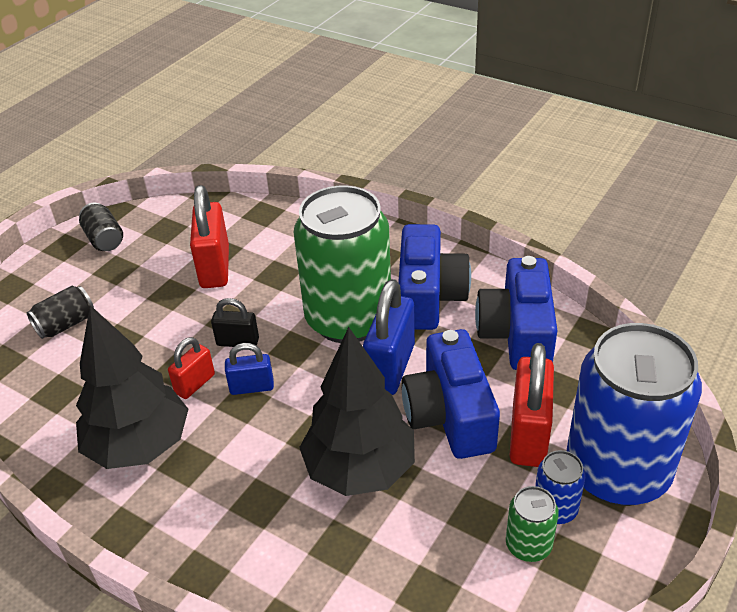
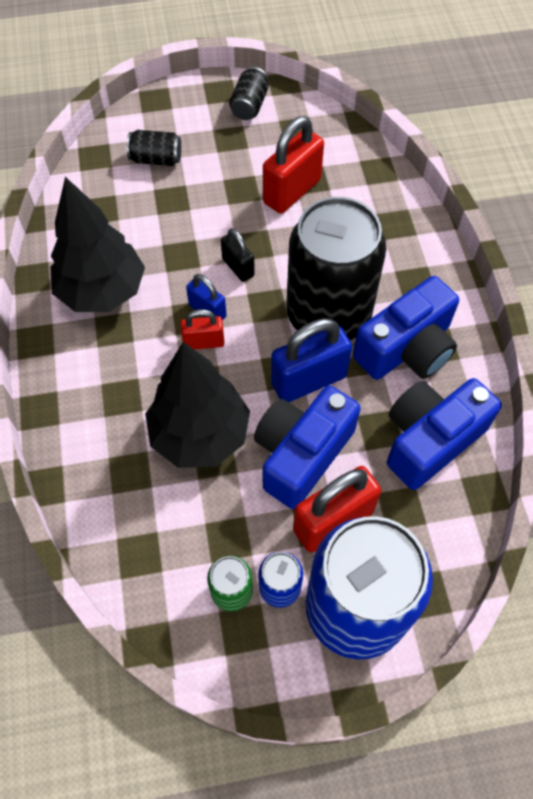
camera: 45 degrees right, 20 degrees up
red padlock [168,337,215,399] -> red padlock moved to [180,309,225,350]
green can [294,186,391,343] -> black can [287,197,386,340]

